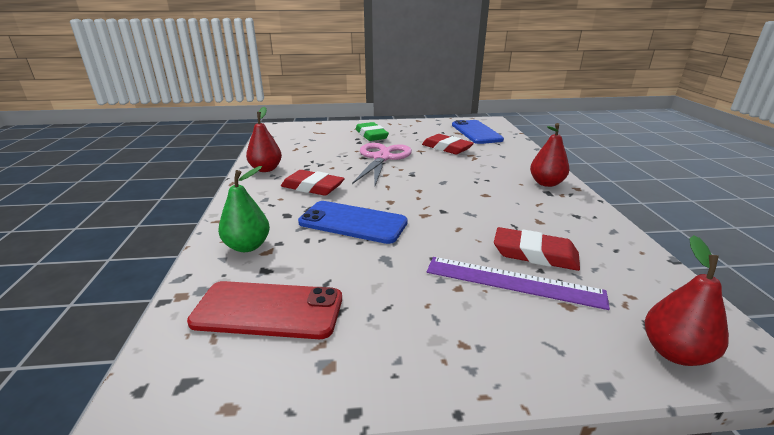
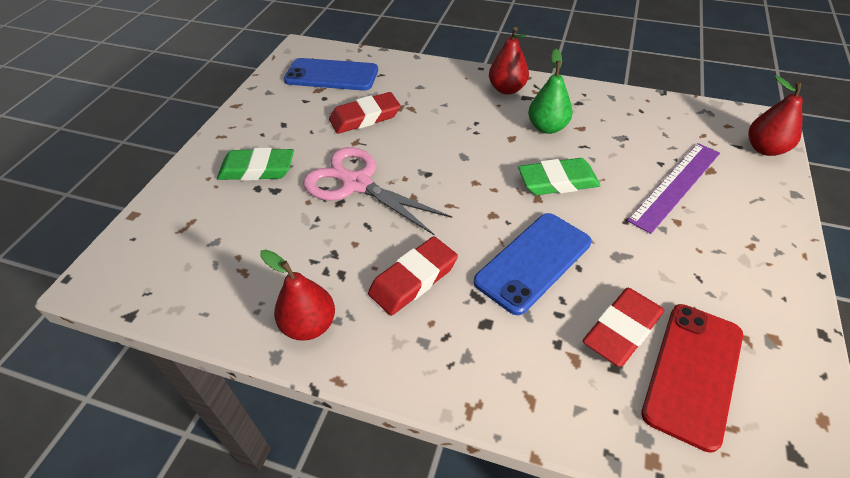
camera: 65 degrees left, 20 degrees up
green pear [218,166,270,252] -> green pear moved to [528,49,573,134]
red eraser [494,227,580,271] -> red eraser moved to [583,288,664,367]
none -> green eraser [518,158,601,195]

